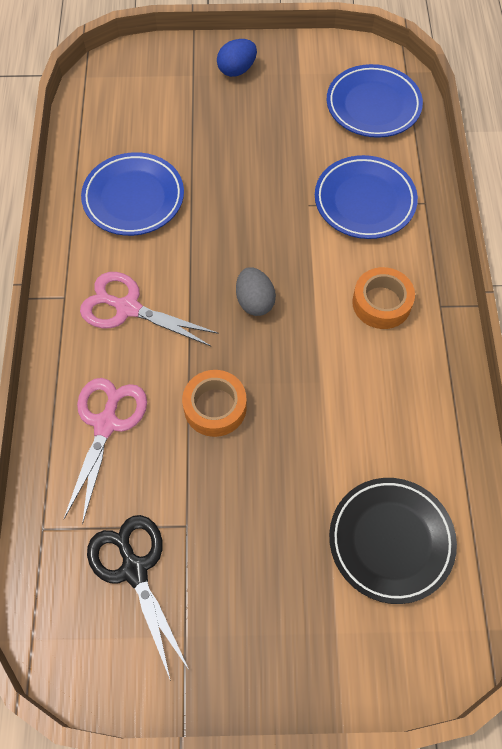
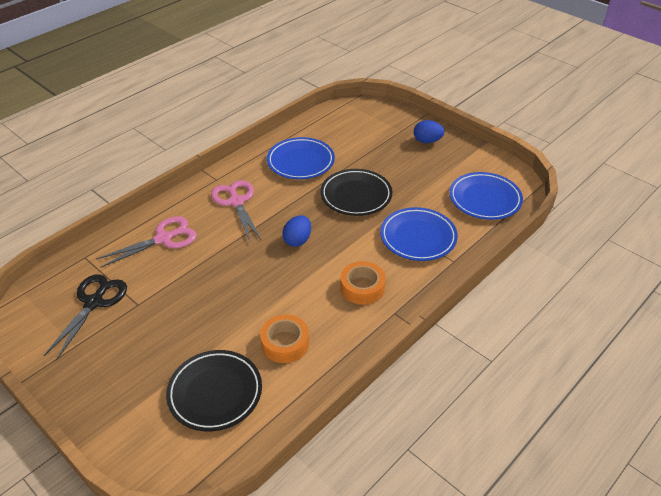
camera: 45 degrees right, 20 degrees down
orange tape [182,370,247,437] -> orange tape moved to [260,314,309,363]
grey egg [236,267,276,316] -> blue egg [282,215,311,247]
none -> black plate [320,169,392,216]

